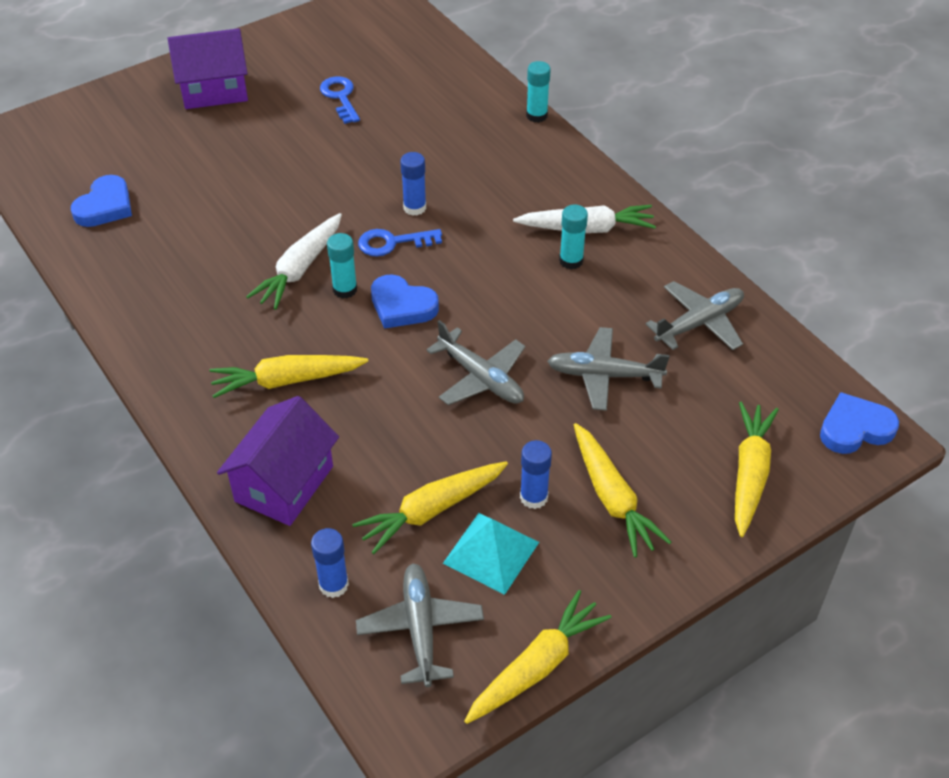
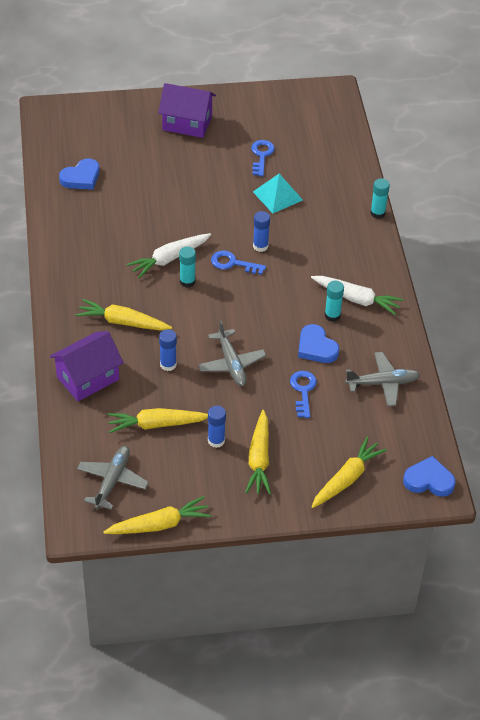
camera: 25 degrees right, 0 degrees up
blue glue stick [311,528,349,598] -> blue glue stick moved to [159,329,177,371]
blue heart [371,274,439,329] -> blue heart moved to [298,324,339,363]
turquoise pyramid [443,513,539,595] -> turquoise pyramid moved to [253,174,303,213]
grey plane [547,327,670,411] -> blue key [290,371,317,418]

